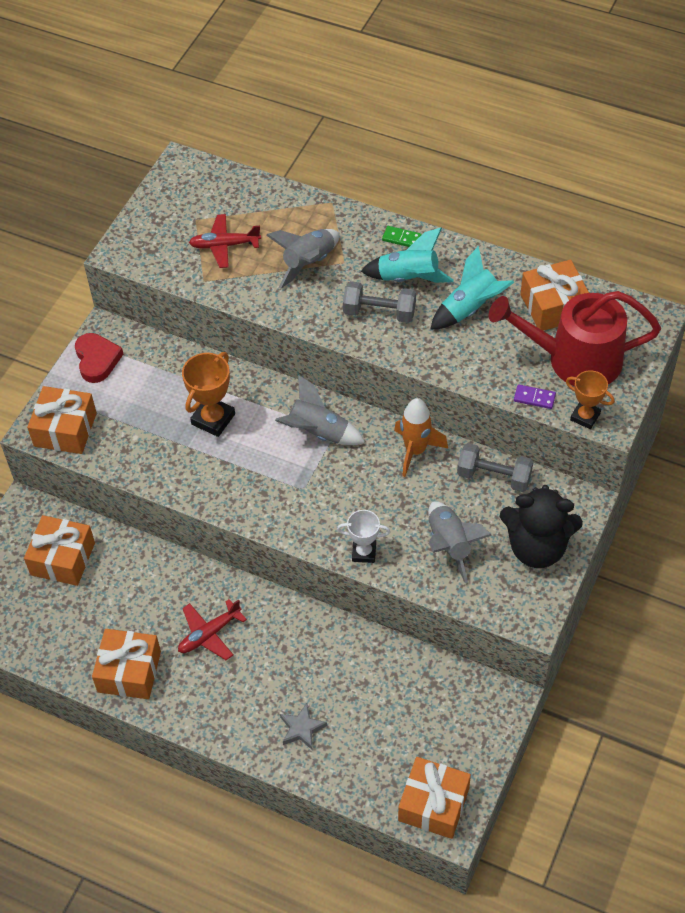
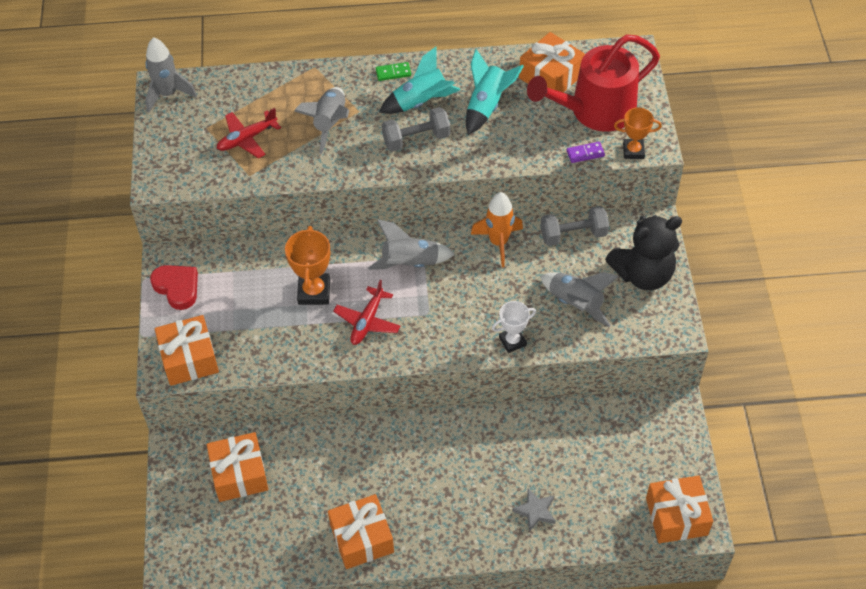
camera: 30 degrees left, 0 degrees up
red plane [178,599,247,660] -> red plane moved to [333,280,400,345]
none -> grey rocket [145,37,197,113]

